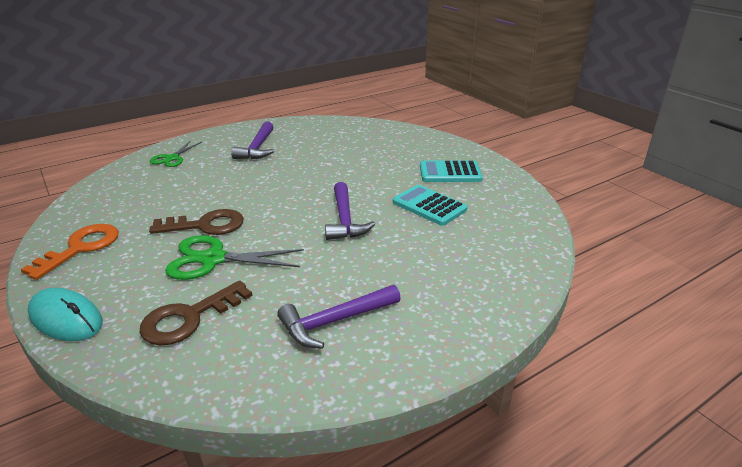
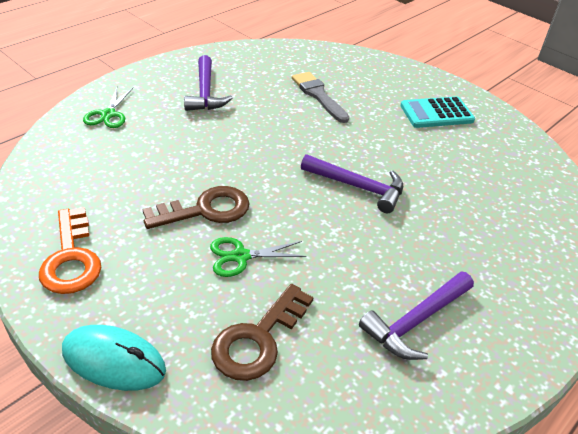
camera: 15 degrees left, 10 degrees up
orange key [21,224,119,280] -> orange key turned 150 degrees clockwise [39,207,102,294]
green scissors [165,235,304,280] -> green scissors [210,237,307,277], size x0.63
purple hammer [325,182,375,240] -> purple hammer turned 45 degrees counterclockwise [301,154,403,213]
turquoise calculator [393,185,468,226] -> none
none -> grey brush [292,72,349,123]

